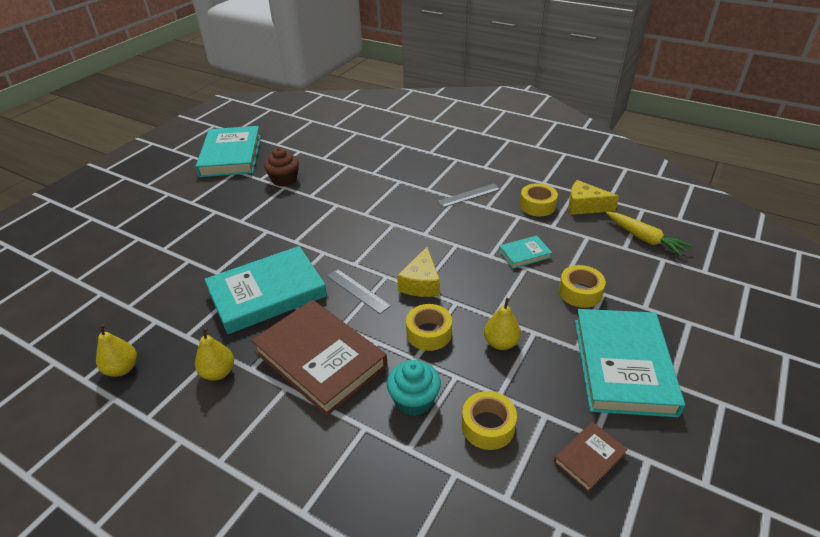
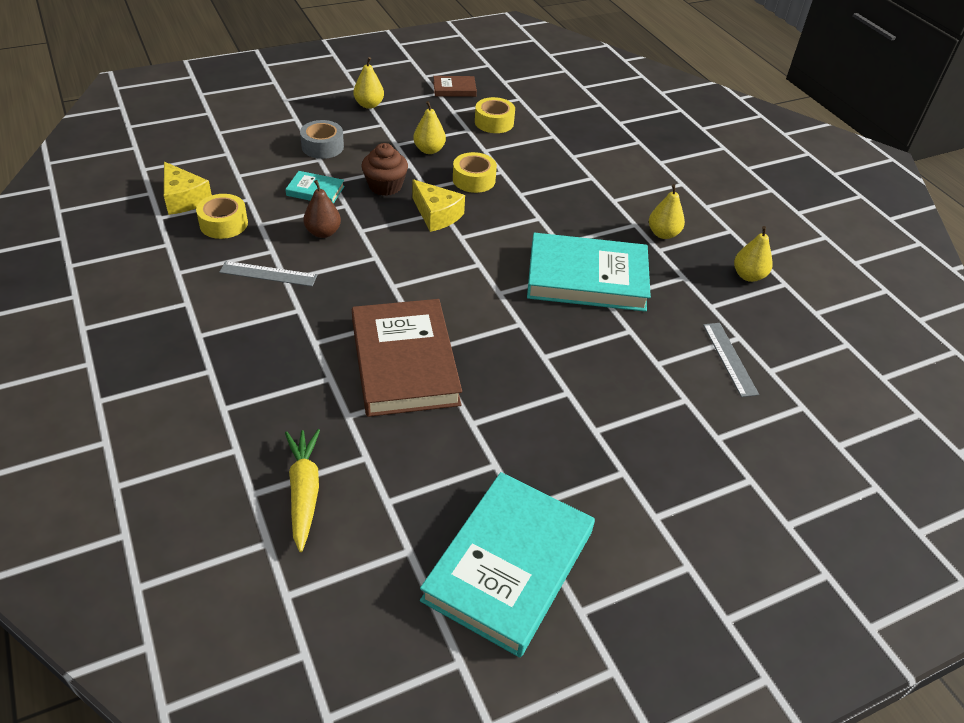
camera: 150 degrees left, 5 degrees up
brown book [251,300,388,416] -> brown book moved to [352,299,462,417]
brown cupcake [264,147,299,187] -> brown cupcake moved to [362,143,408,196]
grey ruler [327,269,391,314] -> grey ruler moved to [703,323,759,397]
turquoise cupcake [387,360,441,416] -> none
yellow cheese [397,247,440,297] -> yellow cheese turned 90 degrees clockwise [412,179,465,232]
yellow tape [559,265,606,308] -> grey tape [300,120,344,159]
turquoise book [575,309,685,417] -> yellow pear [353,57,384,109]
yellow carrot [606,212,692,257] -> yellow carrot moved to [285,429,320,552]
none -> brown pear [303,180,341,238]

